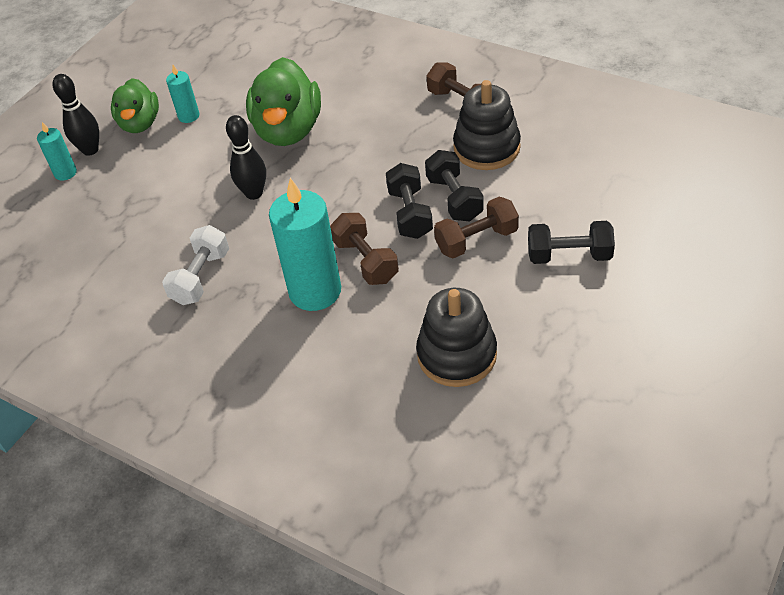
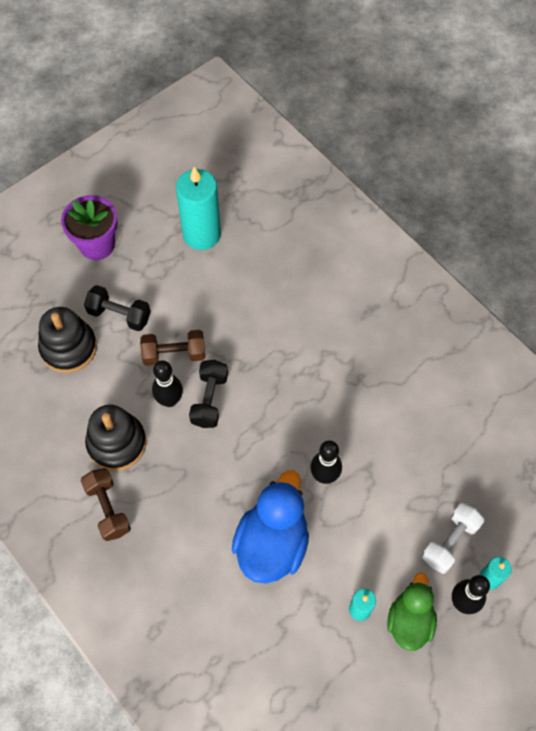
camera: 165 degrees left, 15 degrees up
white dumbbell [162,225,229,305] -> white dumbbell moved to [422,503,485,574]
green duck [246,57,321,146] -> blue duck [232,470,309,584]
turquoise candle [269,178,341,311] -> turquoise candle moved to [176,167,221,250]
brown dumbbell [330,213,399,285] -> none
black stacking toy [416,288,497,387] -> black stacking toy moved to [38,307,97,373]
black dumbbell [425,150,484,221] -> black bowling pin [152,360,183,407]
none -> purple flower pot [61,195,118,260]

